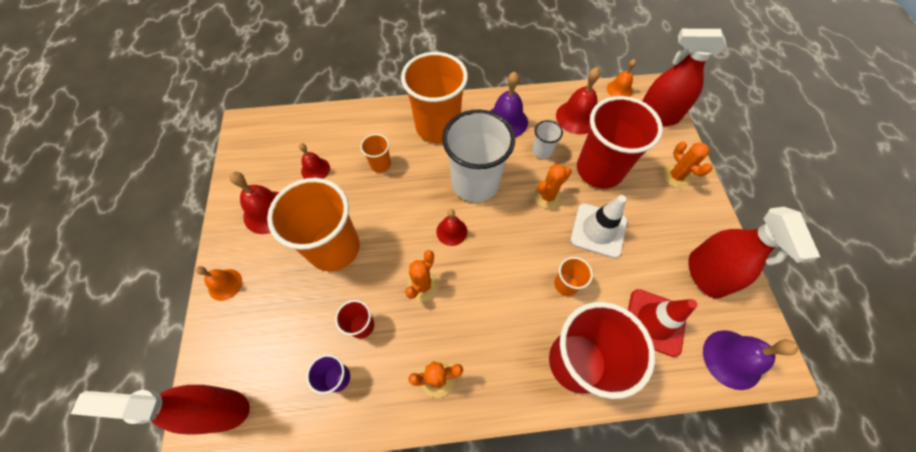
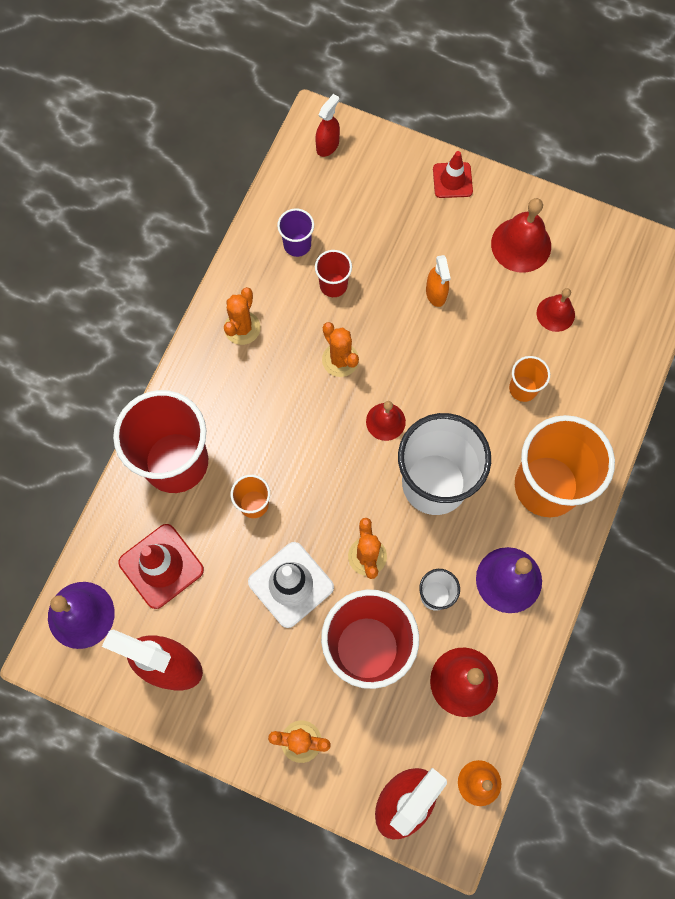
camera: 120 degrees right, 10 degrees up
red spray bottle [71,385,250,434] -> red spray bottle [315,94,340,157], size x0.50
orange bell [195,266,242,301] -> red traffic cone [433,151,473,198]
orange cup [267,178,360,272] -> orange spray bottle [426,255,451,307]

